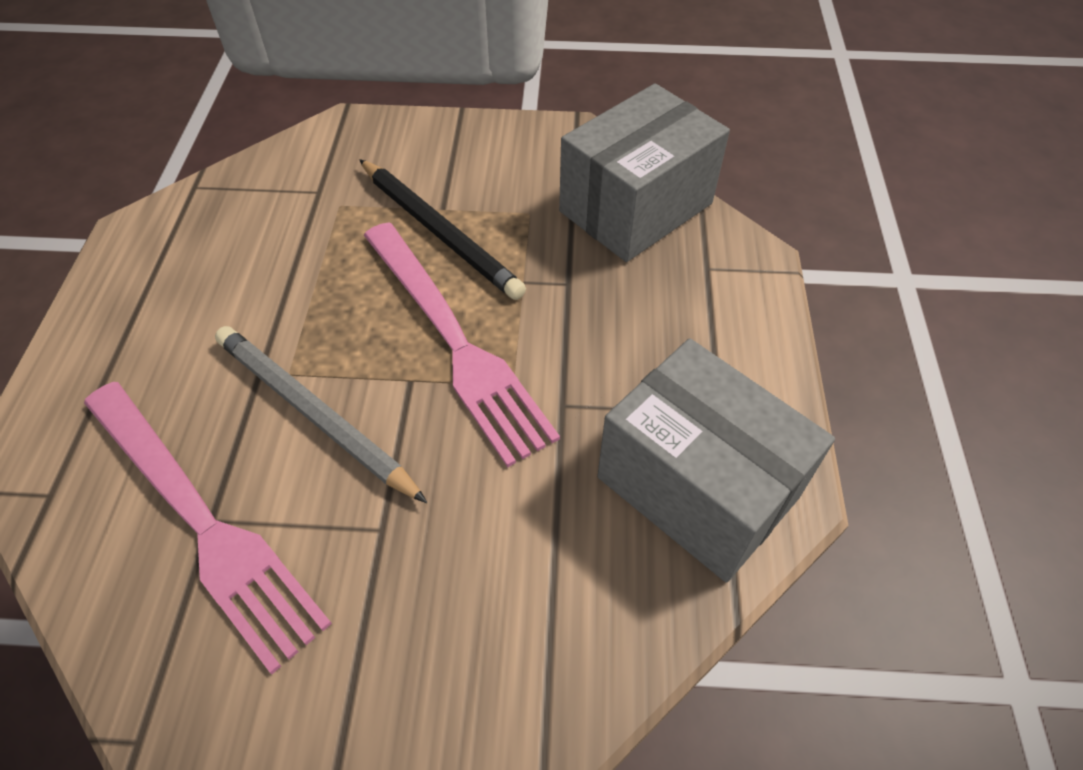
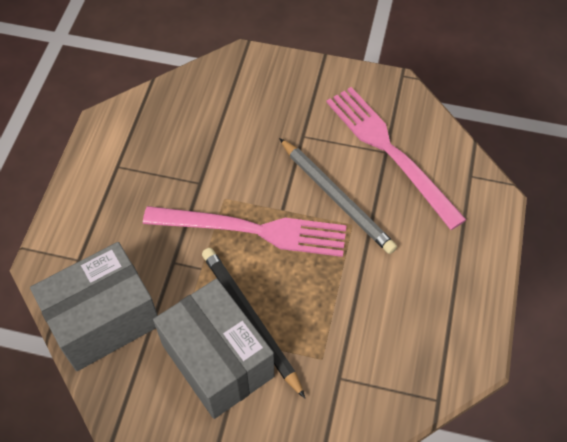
camera: 170 degrees left, 5 degrees up
pink fork [364,222,560,467] -> pink fork turned 120 degrees clockwise [143,206,347,257]
grey box [597,338,835,582] -> grey box moved to [153,278,274,419]

